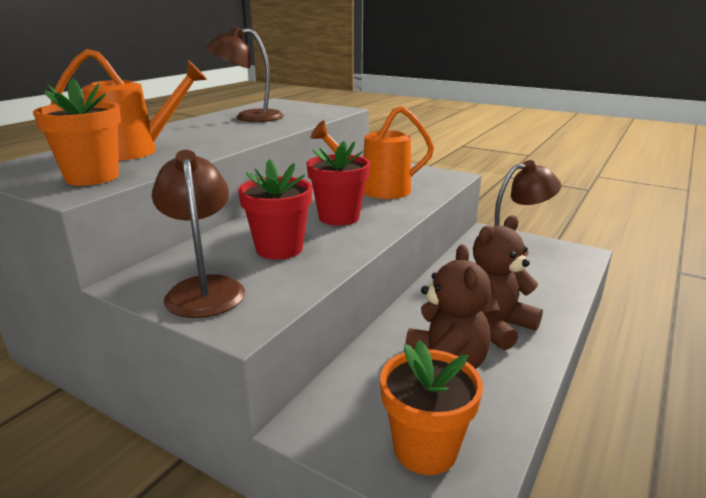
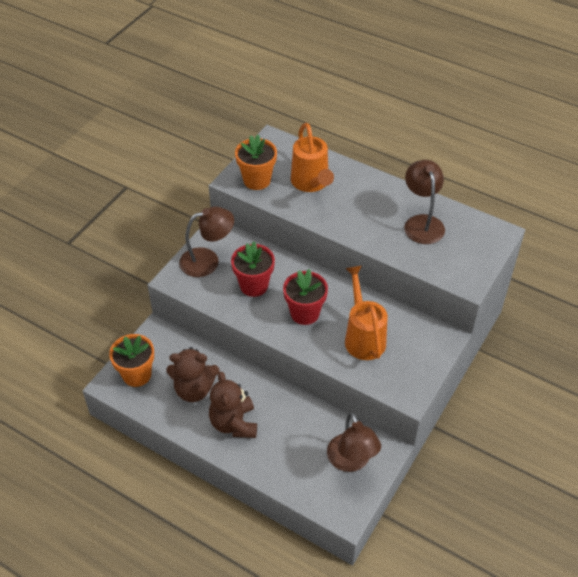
camera: 90 degrees right, 25 degrees up
brown teddy bear [473,215,543,350] -> brown teddy bear turned 150 degrees counterclockwise [209,372,257,438]

